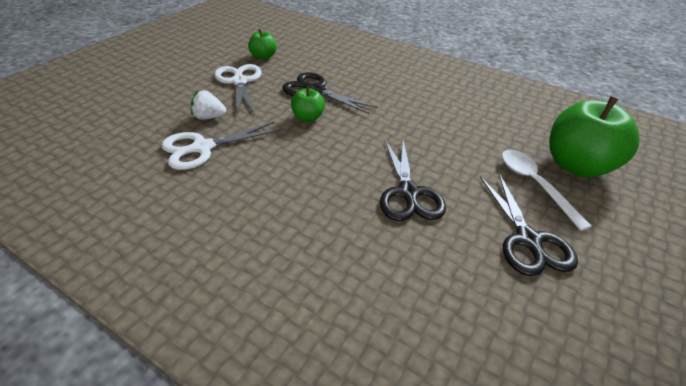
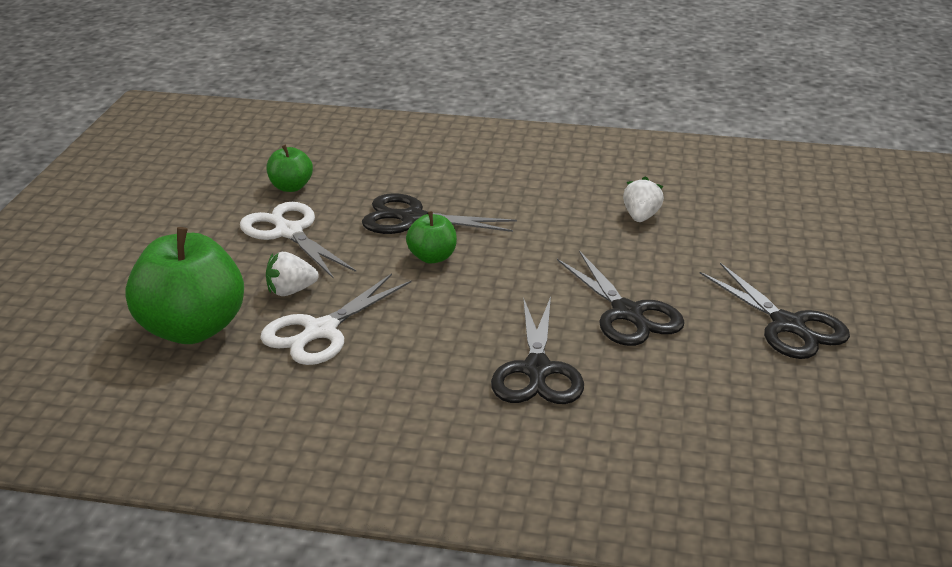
camera: 20 degrees left, 10 degrees down
white spoon [502,150,591,231] -> none
green apple [549,96,640,177] -> green apple moved to [125,227,244,344]
none -> black scissors [491,297,584,404]
none -> white strawberry [623,176,664,222]

